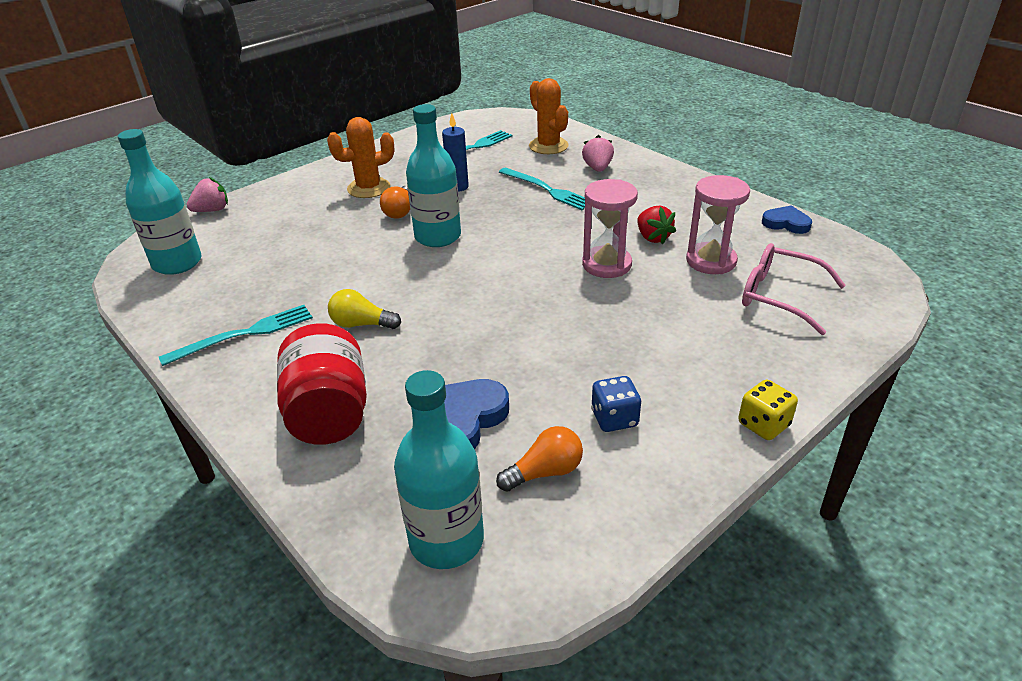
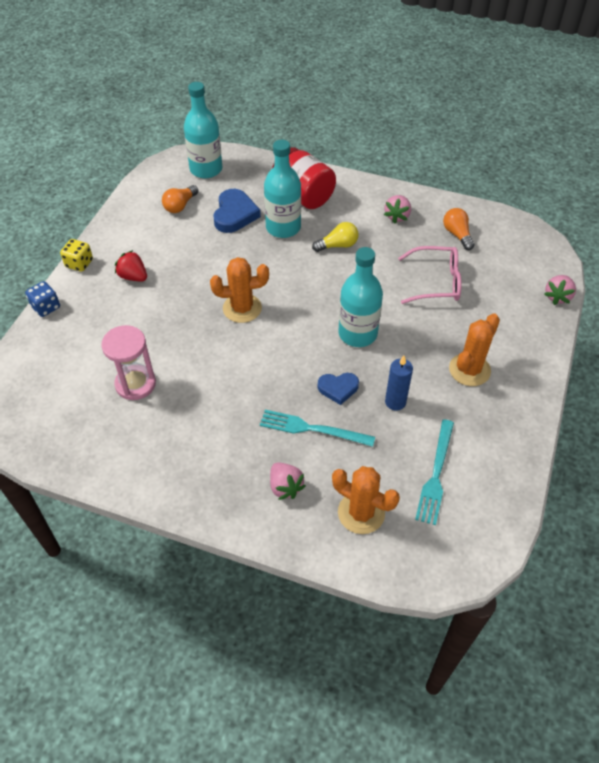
camera: 150 degrees right, 15 degrees up
turquoise bottle [118,129,202,275] -> turquoise bottle moved to [264,140,301,238]
turquoise fork [159,305,313,366] -> pink strawberry [384,195,411,224]
orange light bulb [380,186,410,219] -> orange light bulb moved to [443,208,474,250]
pink hourglass [582,179,638,278] -> none
blue dice [591,376,641,432] -> blue dice moved to [25,281,60,317]
red strawberry [637,206,676,244] -> red strawberry moved to [115,250,147,282]
pink glasses [742,243,846,335] -> pink glasses moved to [398,246,462,304]
blue heart [762,205,812,234] -> blue heart moved to [318,373,359,405]
none -> orange cactus [210,257,269,323]

